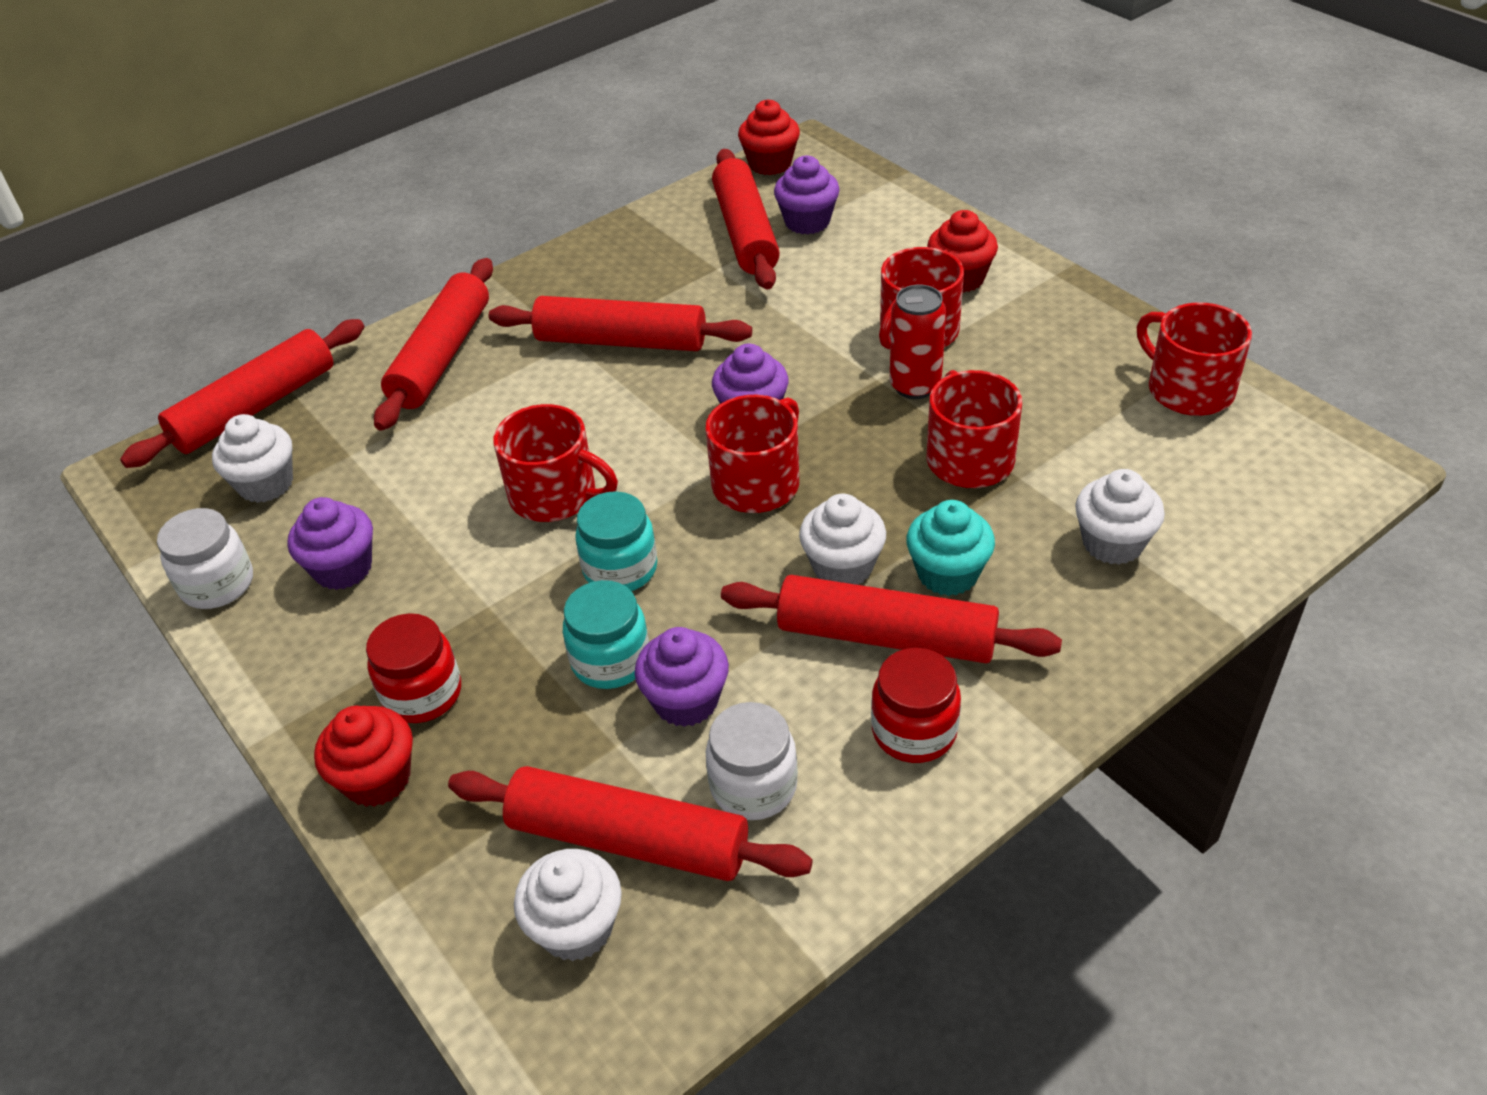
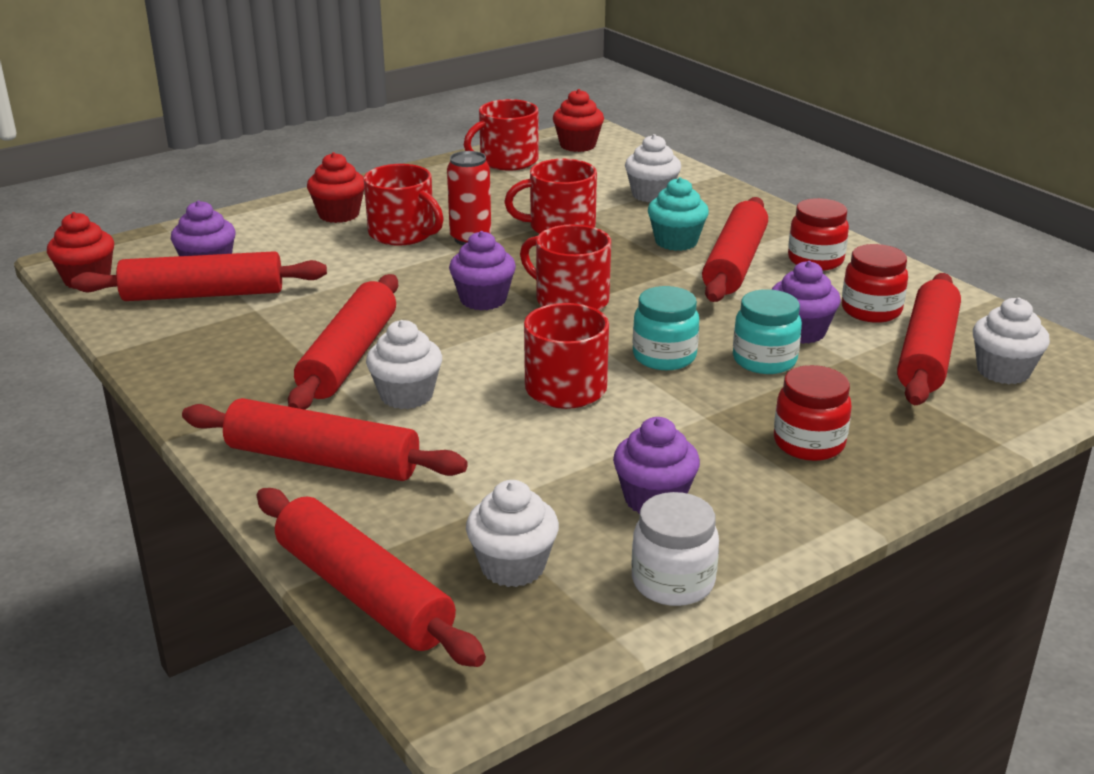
camera: 90 degrees left, 15 degrees down
red cupcake [314,706,413,807] -> red cupcake moved to [553,89,604,152]
white jar [706,702,798,820] -> red jar [842,244,908,323]
white cupcake [799,494,886,585] -> white cupcake moved to [366,320,442,409]

